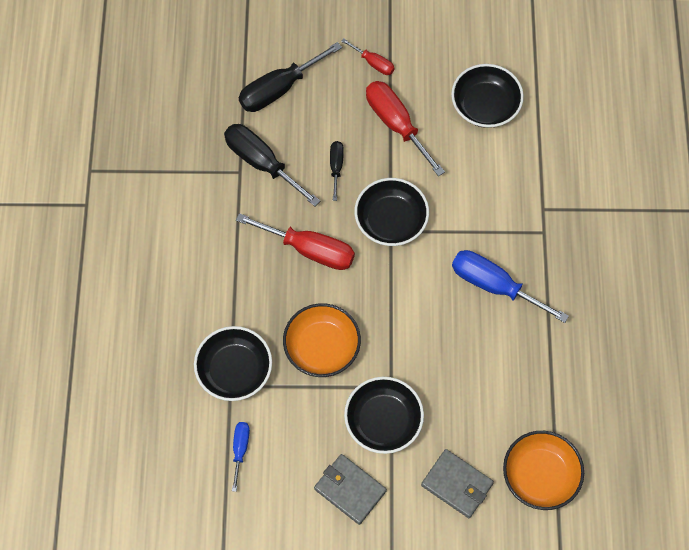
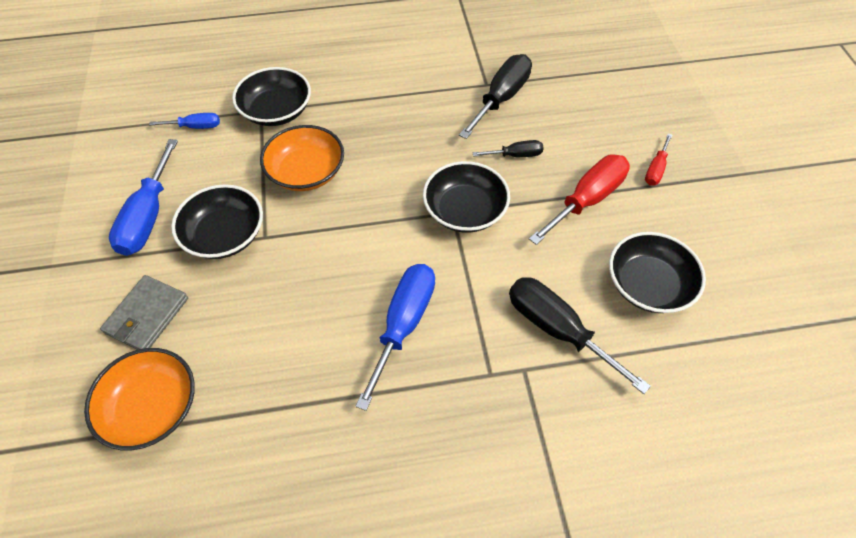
camera: 80 degrees right, 10 degrees down
red screwdriver [236,213,355,270] -> none
black screwdriver [239,42,342,112] -> black screwdriver moved to [509,277,651,394]
grey wallet [314,454,387,525] -> blue screwdriver [109,139,178,256]

